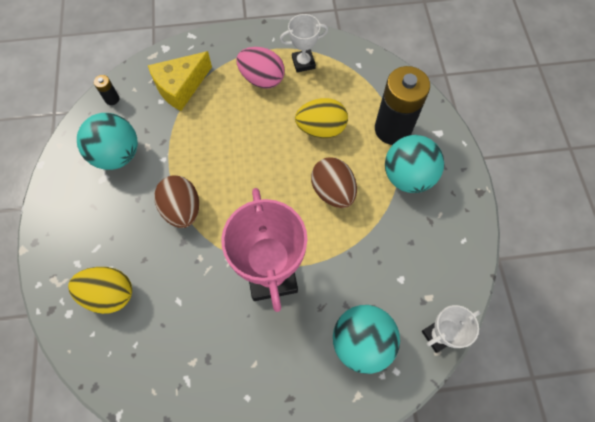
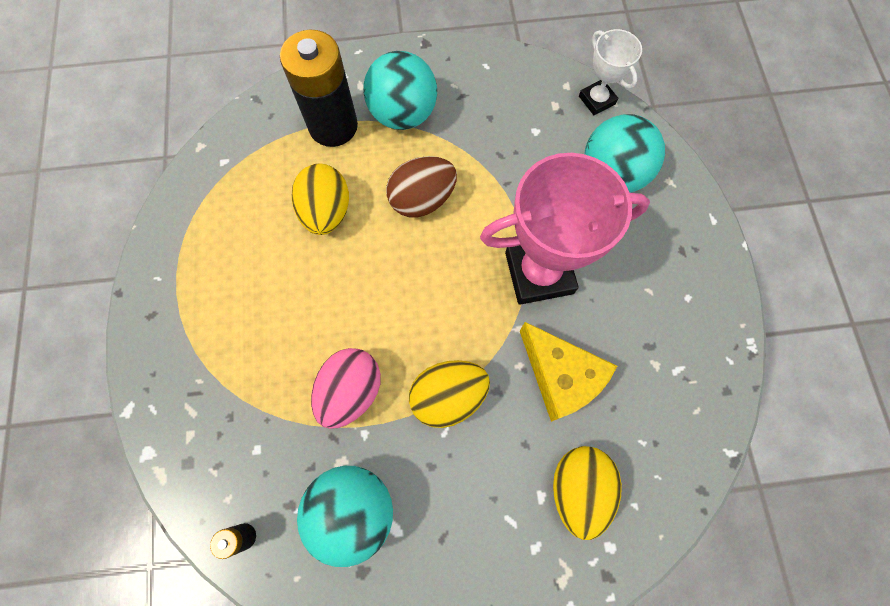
camera: 90 degrees left, 5 degrees up
yellow cheese [148,51,212,111] -> yellow cheese moved to [520,322,617,422]
brown egg [154,175,199,228] -> yellow egg [409,360,490,428]
pink egg [236,47,285,89] -> pink egg moved to [311,348,381,429]
white trophy [280,14,328,72] -> none

